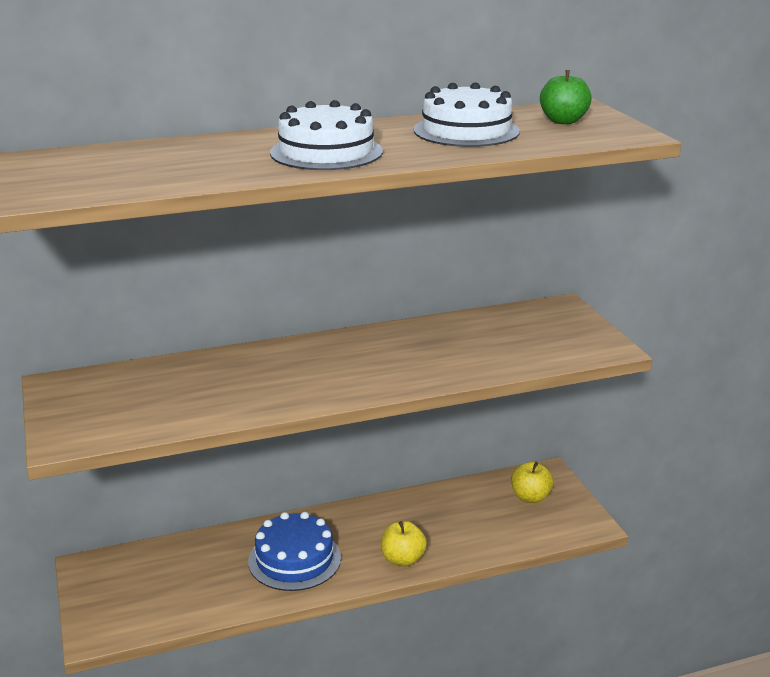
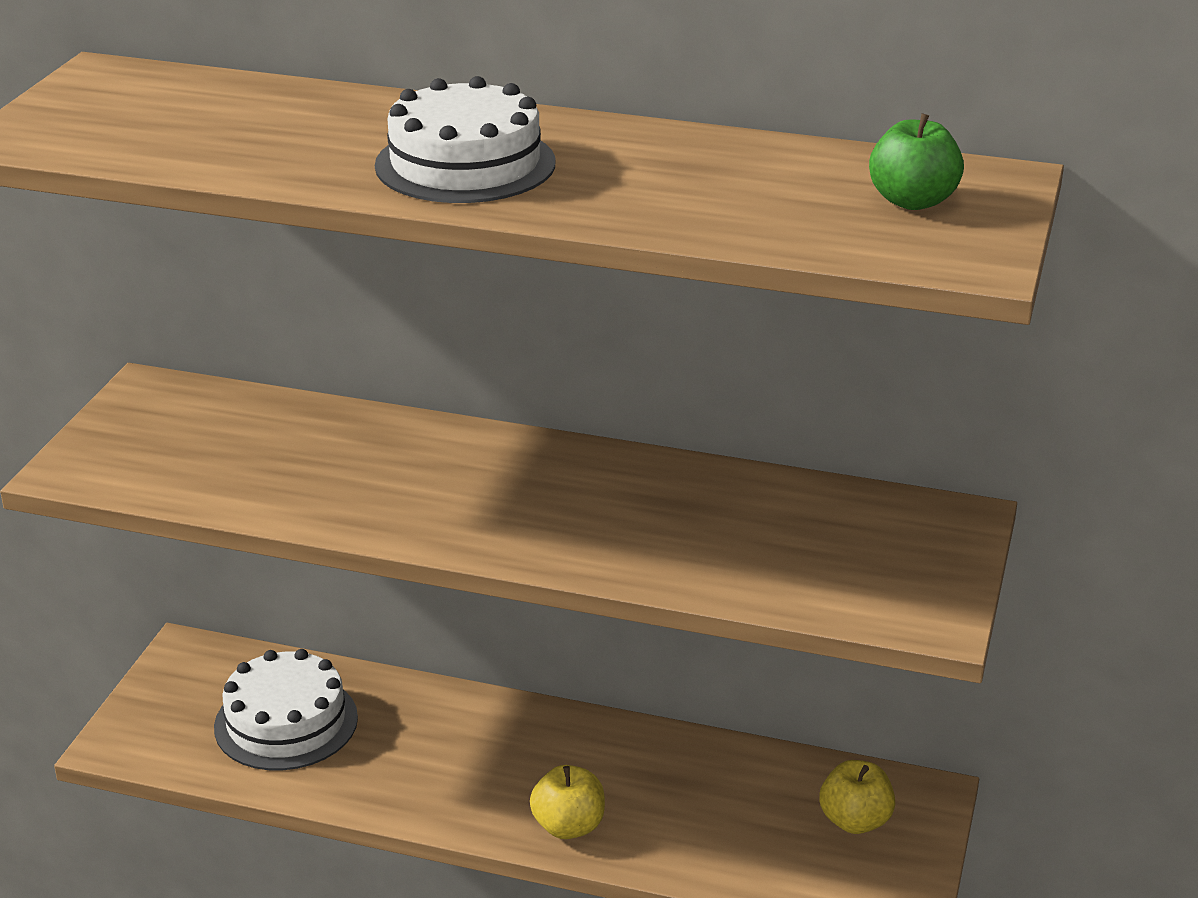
camera: 35 degrees right, 5 degrees up
blue cake [248,512,341,591] -> none
white cake [414,83,520,147] -> white cake moved to [214,649,358,770]

